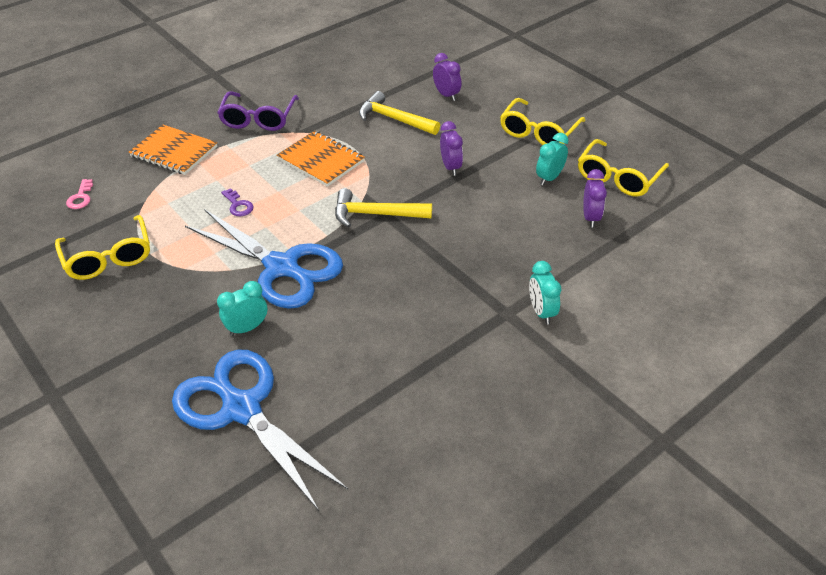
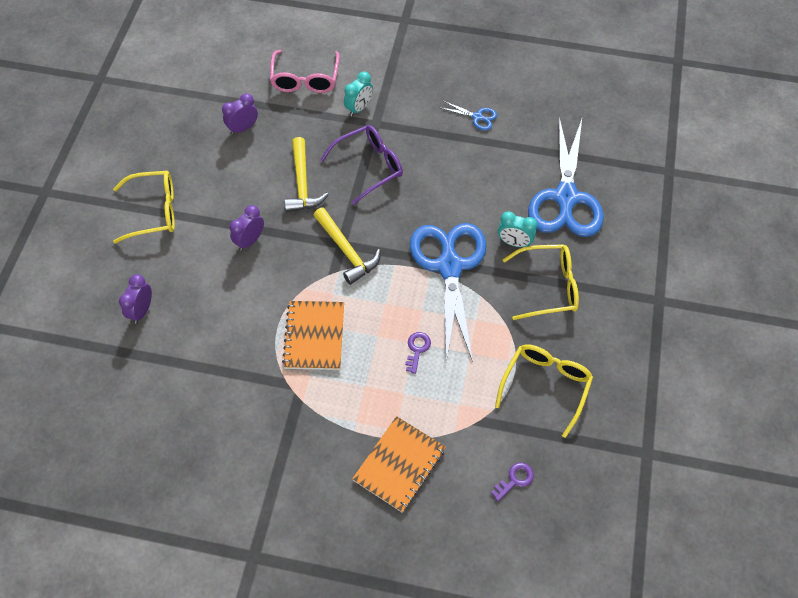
camera: 130 degrees left, 15 degrees up
pink key [66,179,93,209] -> purple key [491,463,534,501]
orange notebook [129,125,217,175] -> orange notebook turned 45 degrees clockwise [352,416,446,513]
purple glasses [217,91,299,131] -> purple glasses moved to [320,125,403,205]
yellow hammer [359,91,440,135] -> yellow hammer moved to [284,137,329,212]
turquoise clock [536,133,569,185] -> none
yellow glasses [578,139,669,196] -> yellow glasses moved to [503,244,579,320]
none -> pink glasses [270,50,340,93]
none -> blue scissors [441,101,497,130]

